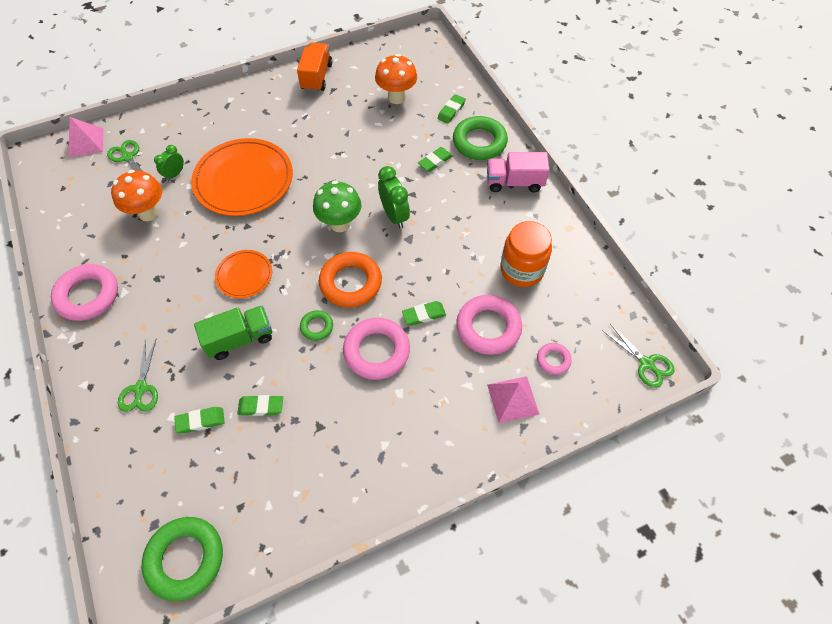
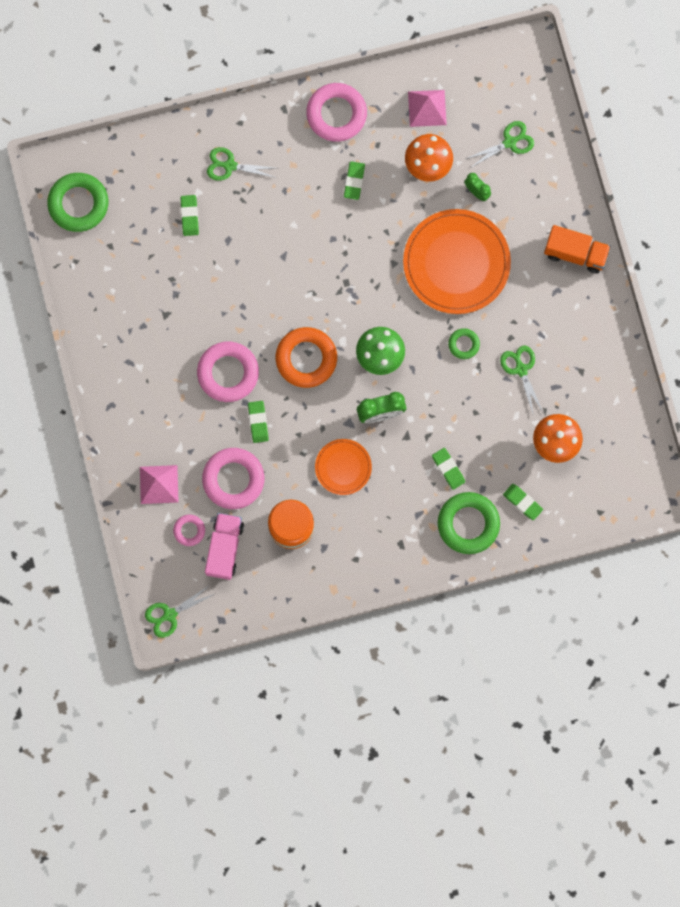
camera: 100 degrees right, 20 degrees up
pink pyramid [68,117,103,157] -> pink pyramid moved to [408,90,447,127]
green truck [194,306,272,360] -> none
orange plate [215,250,272,298] -> orange plate moved to [315,439,372,495]
green eraser [237,395,283,416] -> green eraser moved to [344,161,365,200]
orange truck [297,42,332,92] -> orange truck moved to [544,225,611,273]
green ring [300,310,333,341] -> green ring moved to [448,328,480,359]
pink truck [487,152,550,192] -> pink truck moved to [205,513,244,580]
none -> green scissors [500,346,543,416]

